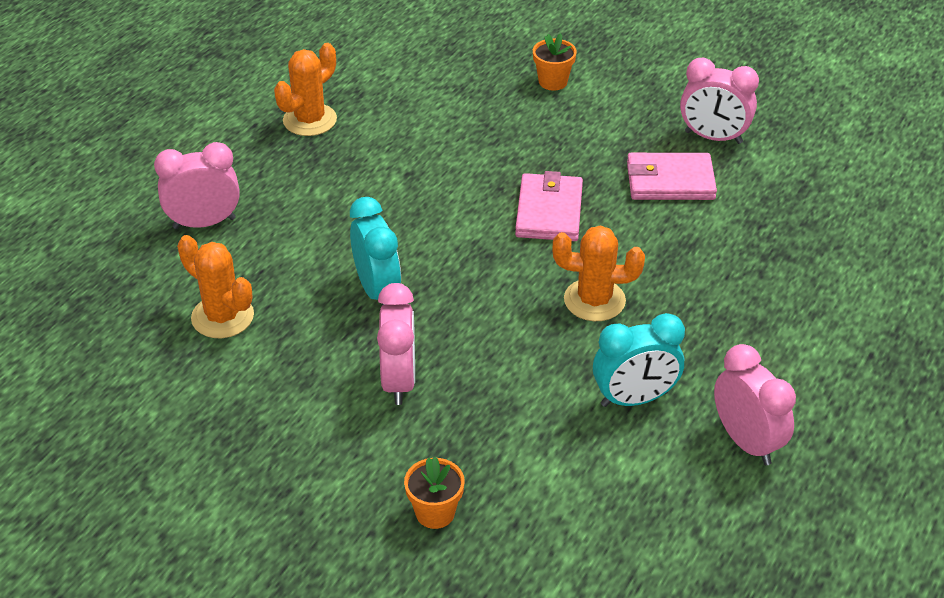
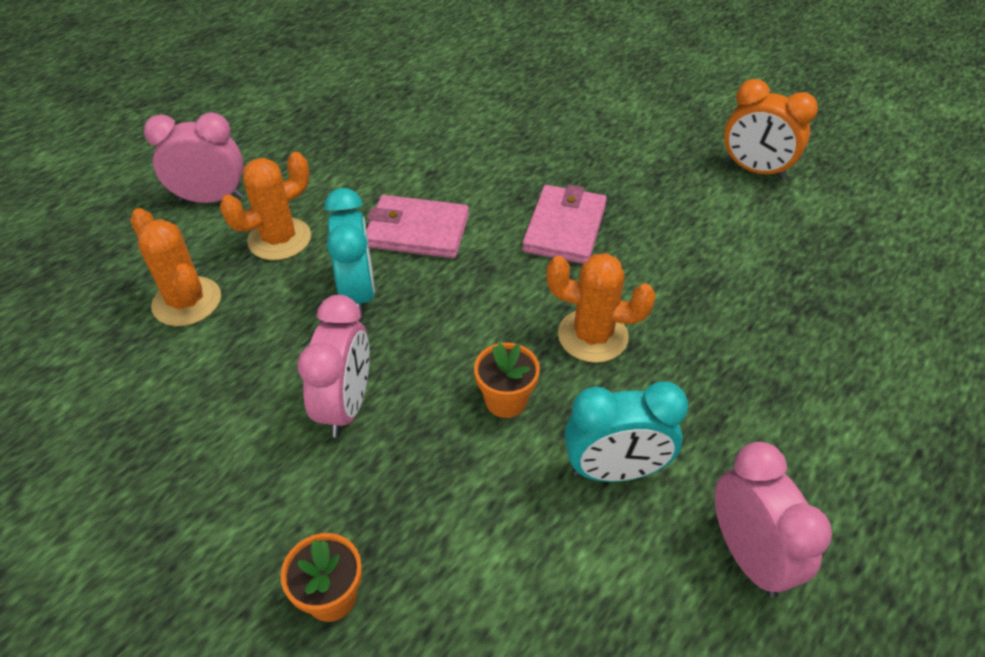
camera: 10 degrees right, 5 degrees up
orange cactus [274,43,337,136] -> orange cactus moved to [220,152,311,260]
orange flower pot [533,33,577,91] -> orange flower pot moved to [474,343,540,418]
pink wallet [627,153,717,200] -> pink wallet moved to [367,195,469,258]
pink clock [680,58,759,144] -> orange clock [724,79,818,180]

